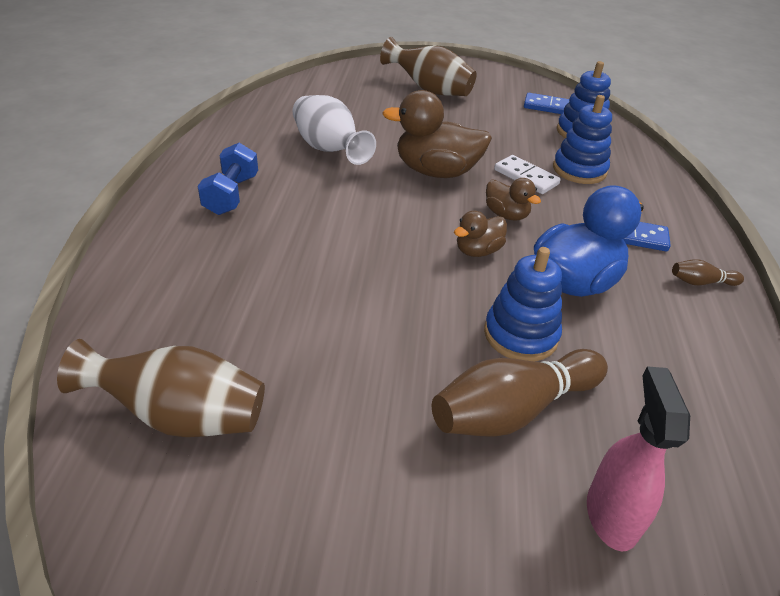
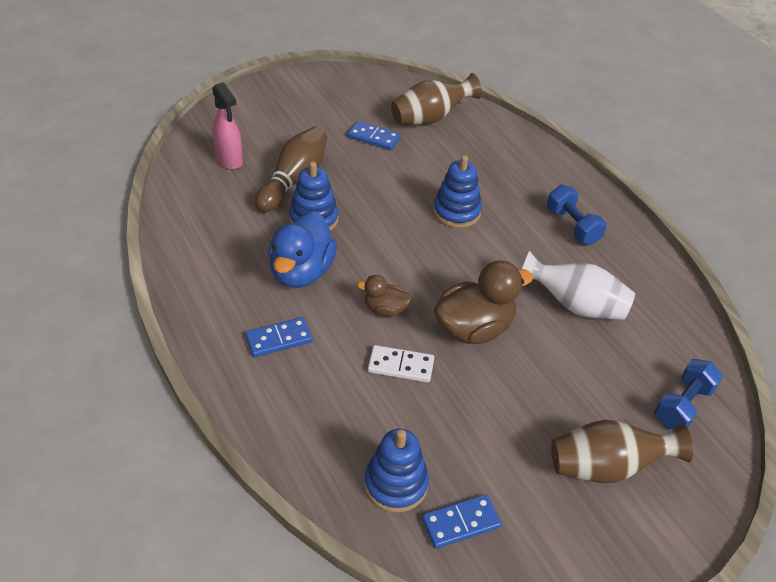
camera: 145 degrees right, 5 degrees up
brown duck [454,211,507,257] -> none
blue stacking toy [553,95,612,184] -> blue stacking toy moved to [433,155,482,228]
brown bowling pin [672,259,744,286] -> none
none -> blue domino [348,121,401,150]
none -> blue dumbbell [654,359,723,430]

